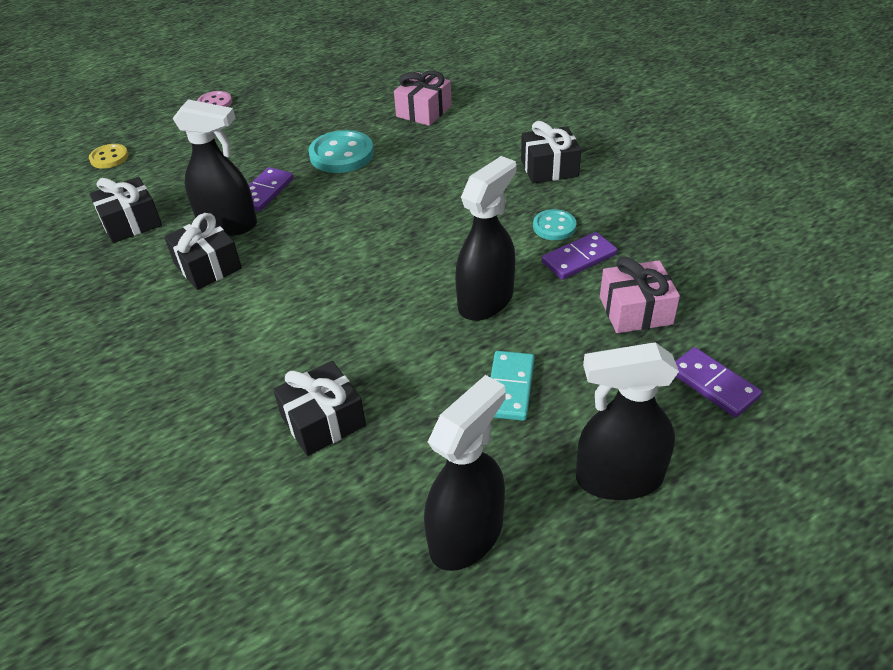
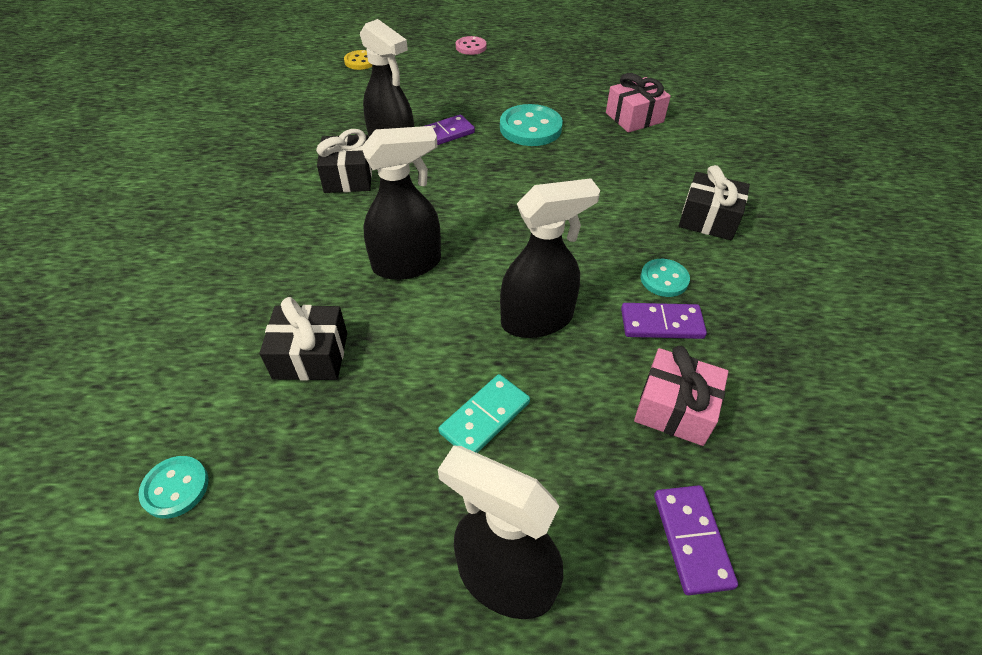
camera: 30 degrees right, 5 degrees up
black gift [89,177,162,243] -> none
black spray bottle [424,375,506,571] -> black spray bottle moved to [362,126,441,280]
none -> turquoise button [138,456,208,519]

